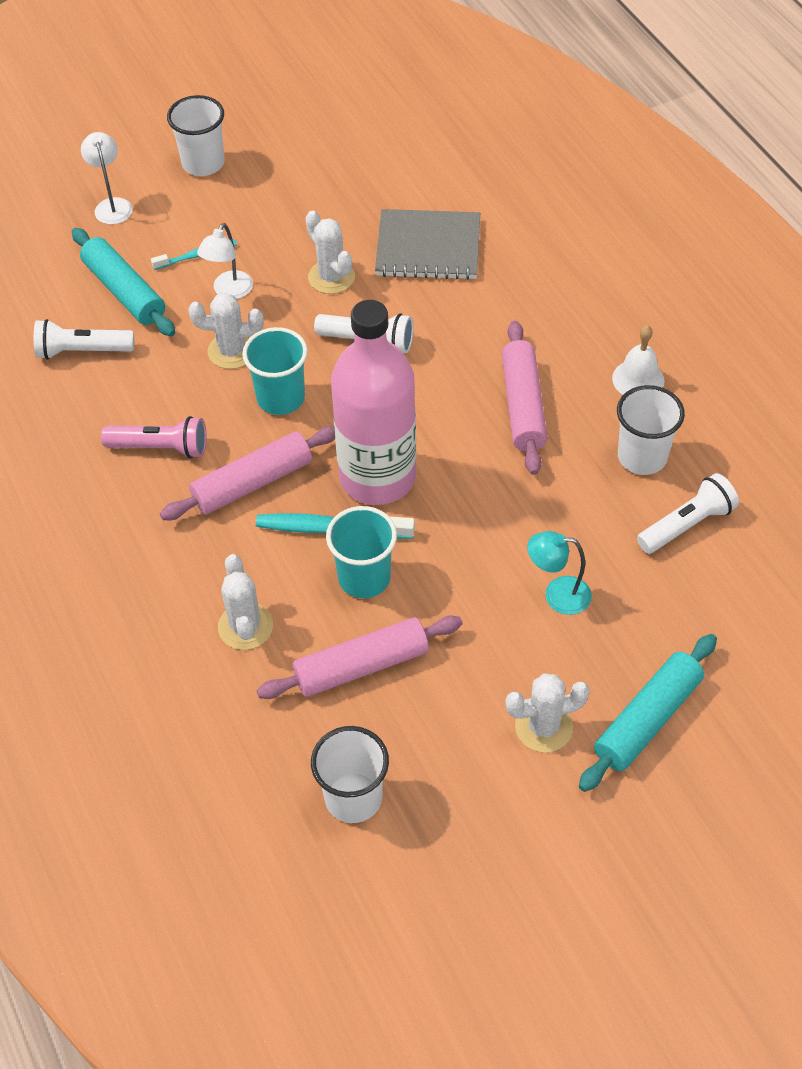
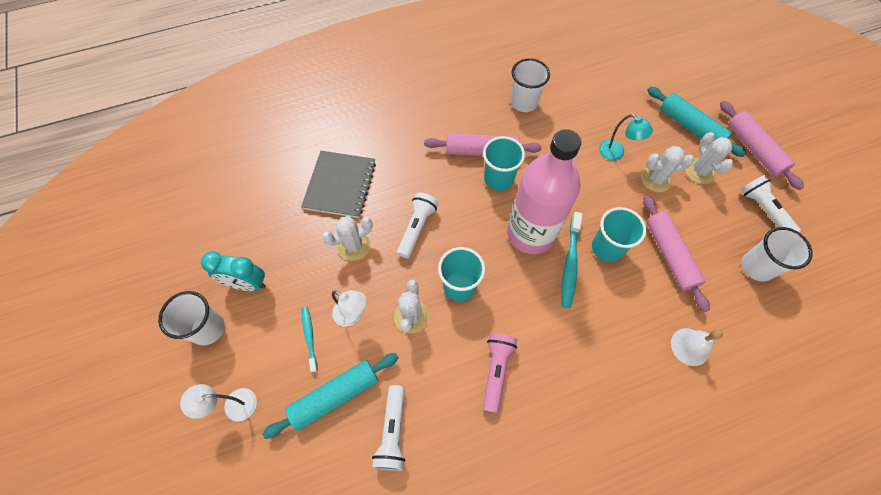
camera: 85 degrees left, 10 degrees up
pink rolling pin [160,426,335,520] -> pink rolling pin moved to [720,101,804,190]
white cactus [218,554,273,650] -> white cactus moved to [641,146,694,192]
turquoise lamp [527,531,592,615] -> turquoise lamp turned 60 degrees counterclockwise [599,114,653,161]
white bell [612,325,665,395] -> white bell moved to [671,328,723,366]
white flashlight [637,473,739,554] -> white flashlight moved to [741,175,801,232]
none -> turquoise clock [201,251,266,291]
none -> turquoise cup [483,136,525,191]

